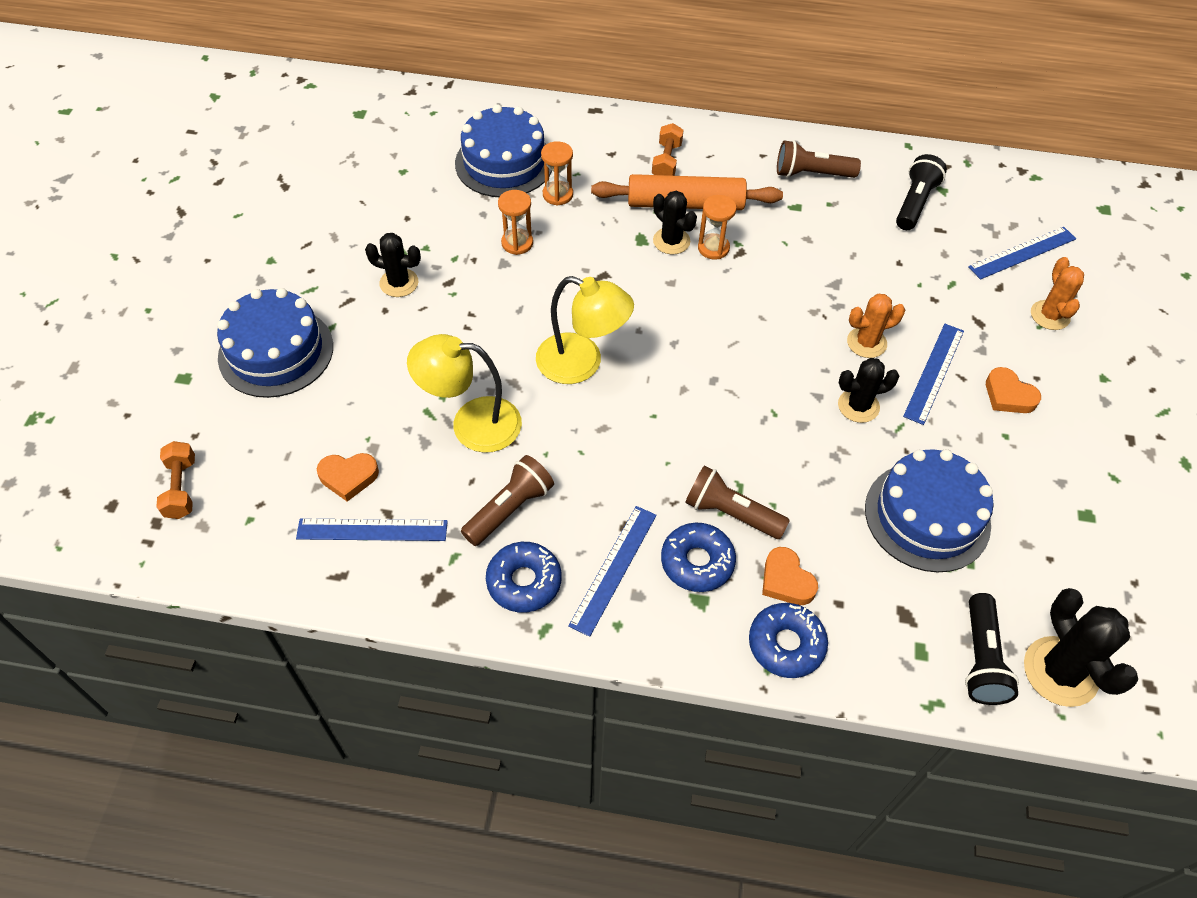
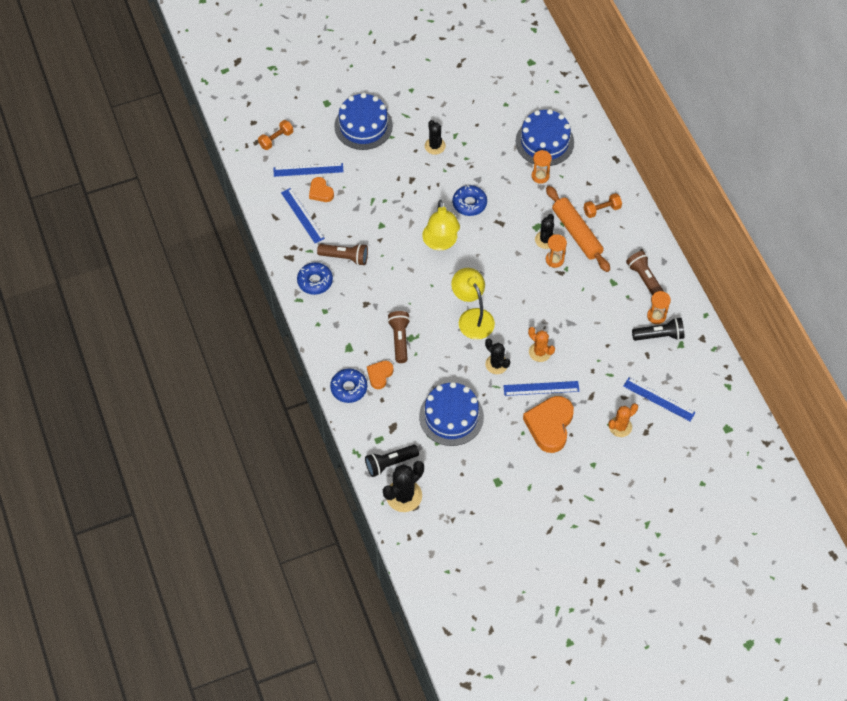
camera: 60 degrees right, 5 degrees up
yellow lamp [407,334,522,453] -> yellow lamp moved to [451,268,495,340]
orange hourglass [498,190,533,255] -> orange hourglass moved to [647,291,671,324]
blue ruler [568,506,657,637] -> blue ruler moved to [273,163,343,177]
blue donut [661,523,736,592] -> blue donut moved to [453,185,487,216]
orange heart [986,367,1041,413] -> orange heart [523,396,574,453], size x1.86

